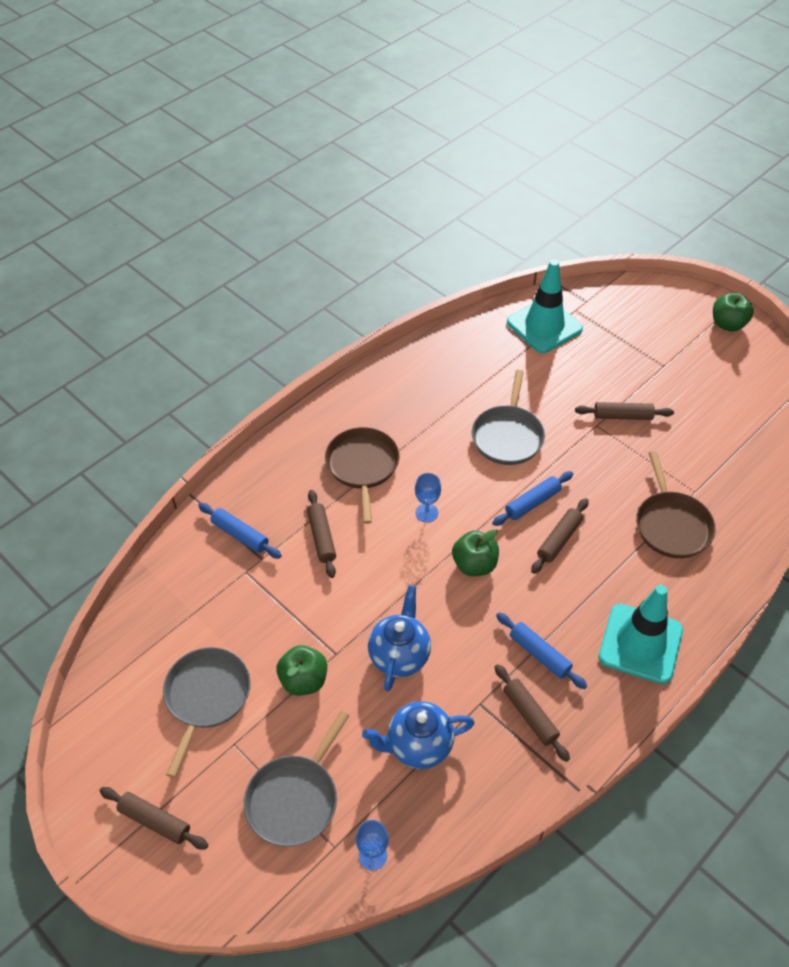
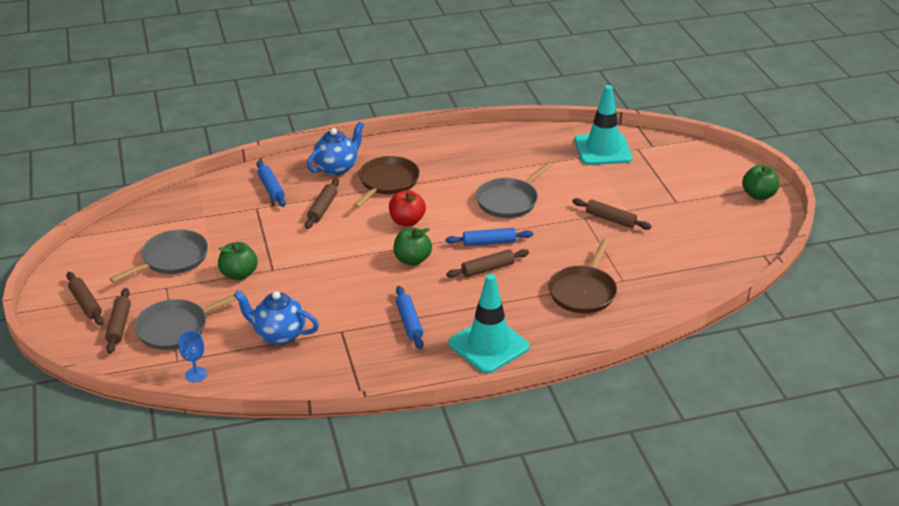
camera: 30 degrees right, 15 degrees down
blue teapot [368,585,431,692] -> blue teapot moved to [307,122,364,176]
blue goblet [415,473,441,523] -> red apple [389,190,426,226]
brown rolling pin [495,664,570,762] -> brown rolling pin moved to [105,288,131,354]

